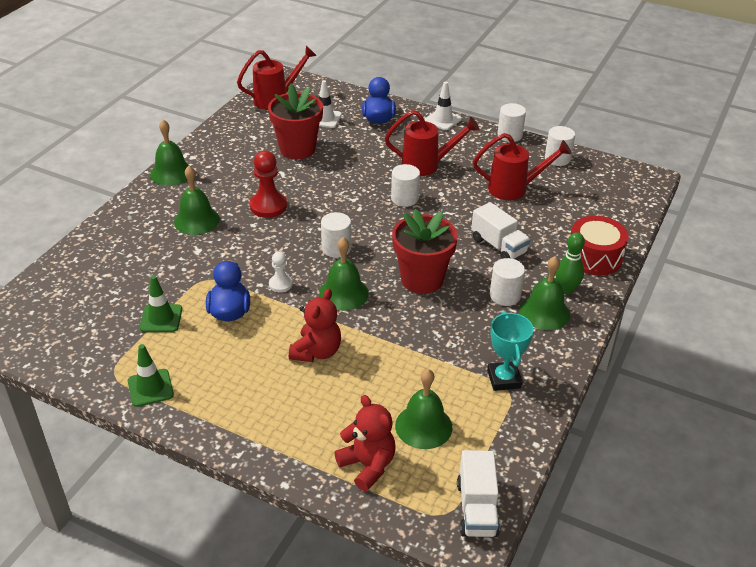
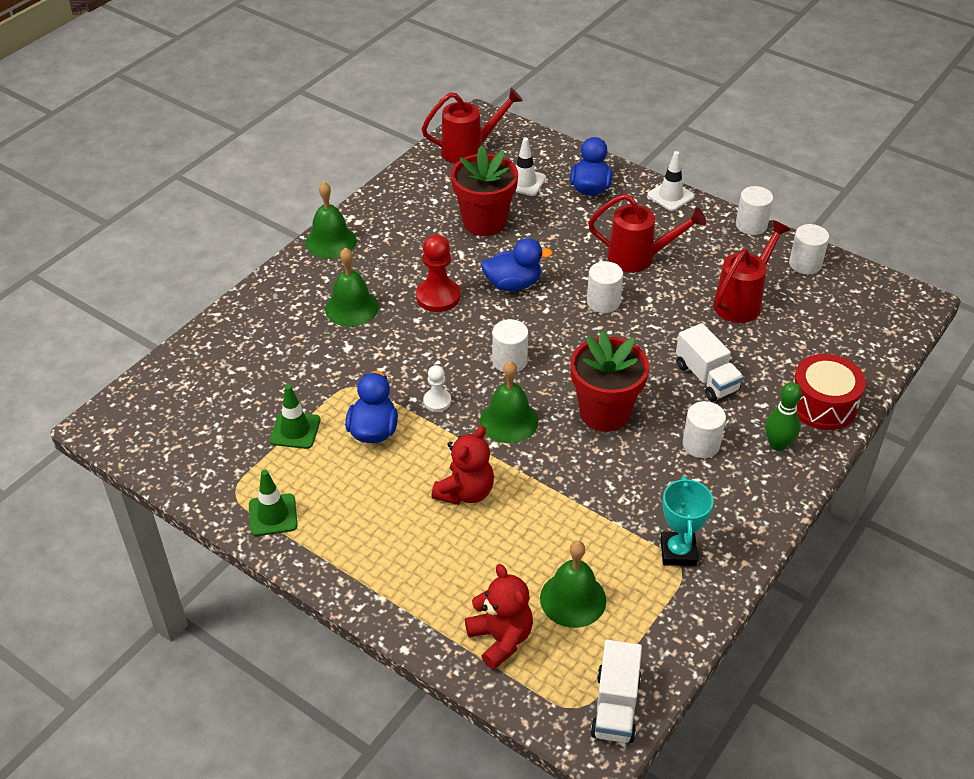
camera: 10 degrees right, 5 degrees up
red watering can [473,133,572,200] -> red watering can turned 60 degrees counterclockwise [713,220,790,323]
green bell [519,256,570,330] -> none
none -> blue duck [481,238,553,291]

